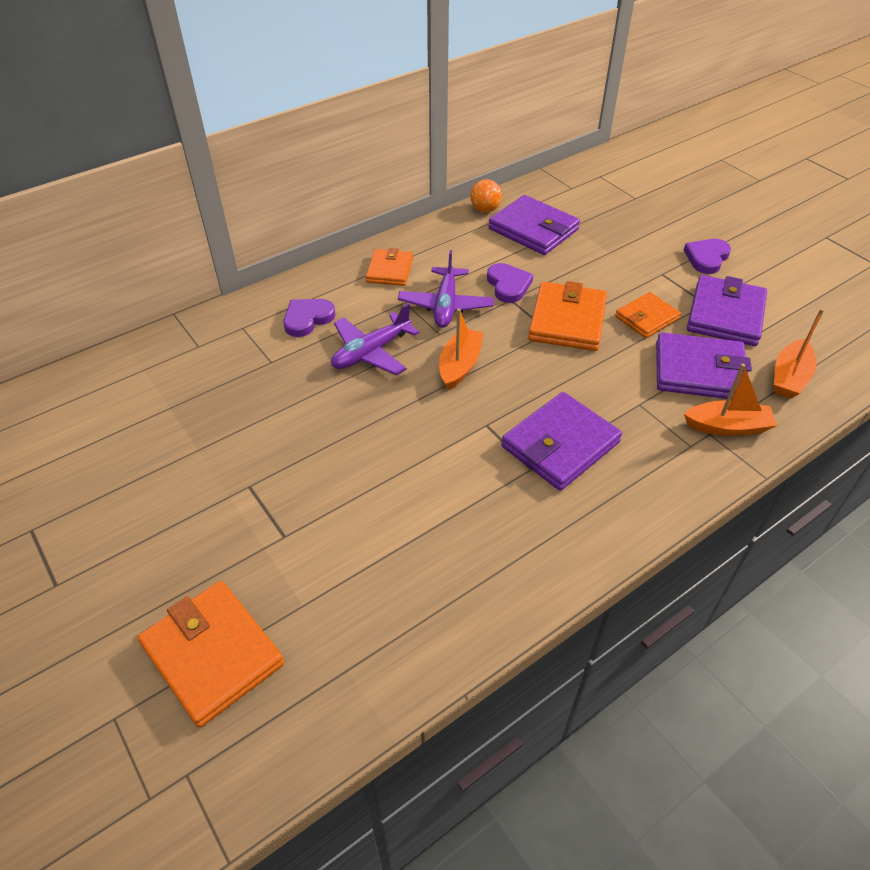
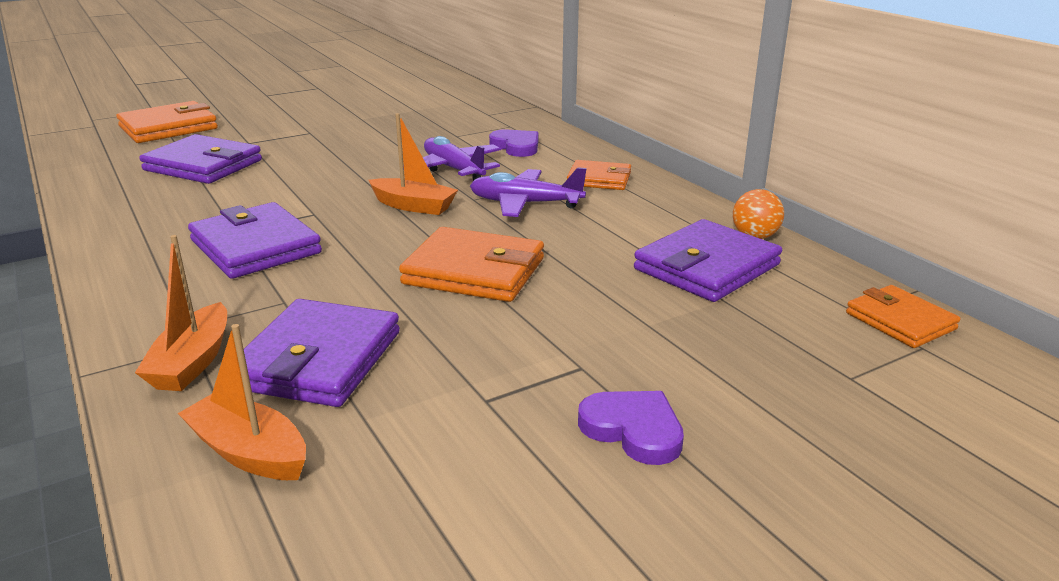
camera: 95 degrees right, 20 degrees down
purple heart [487,263,533,303] -> none
orange wallet [615,292,681,338] -> orange wallet moved to [846,285,960,348]
purple wallet [687,275,767,346] -> purple wallet moved to [139,134,262,184]

